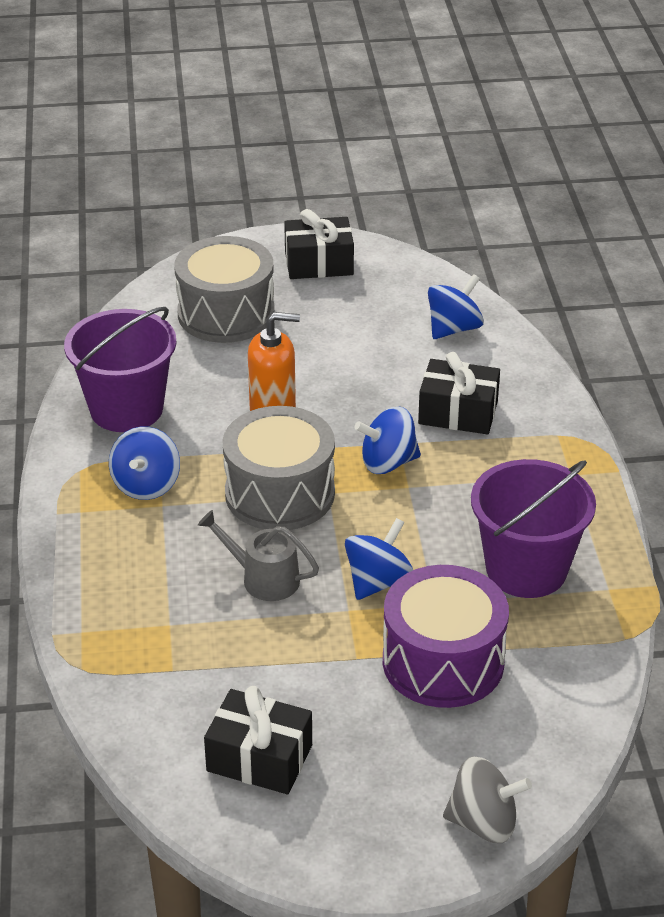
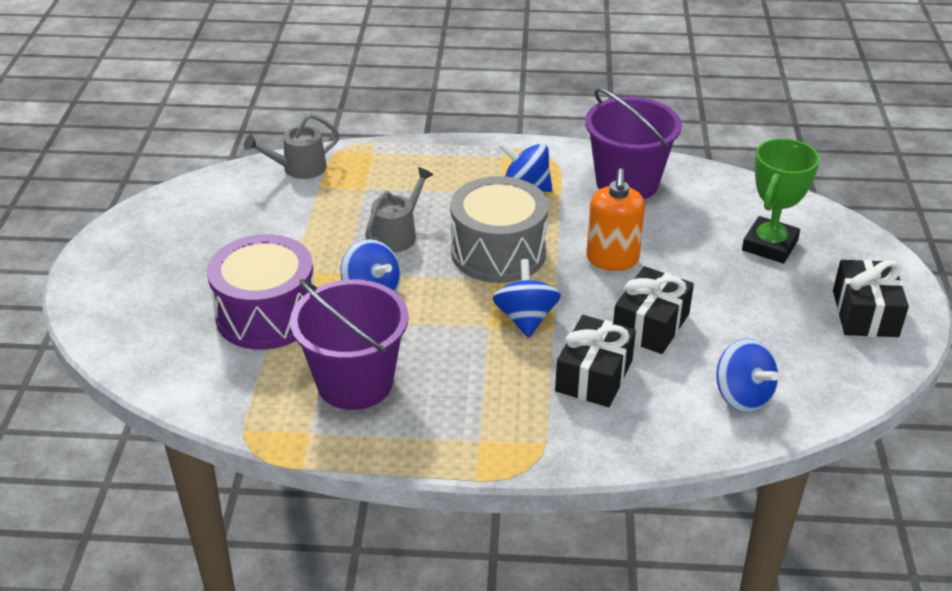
camera: 100 degrees right, 0 degrees up
grey drum [174,236,275,343] -> green trophy [742,138,820,264]
black gift [204,686,312,794] -> black gift moved to [613,266,694,354]
grey spinning top [443,756,532,843] -> none
none -> grey watering can [244,114,340,179]

